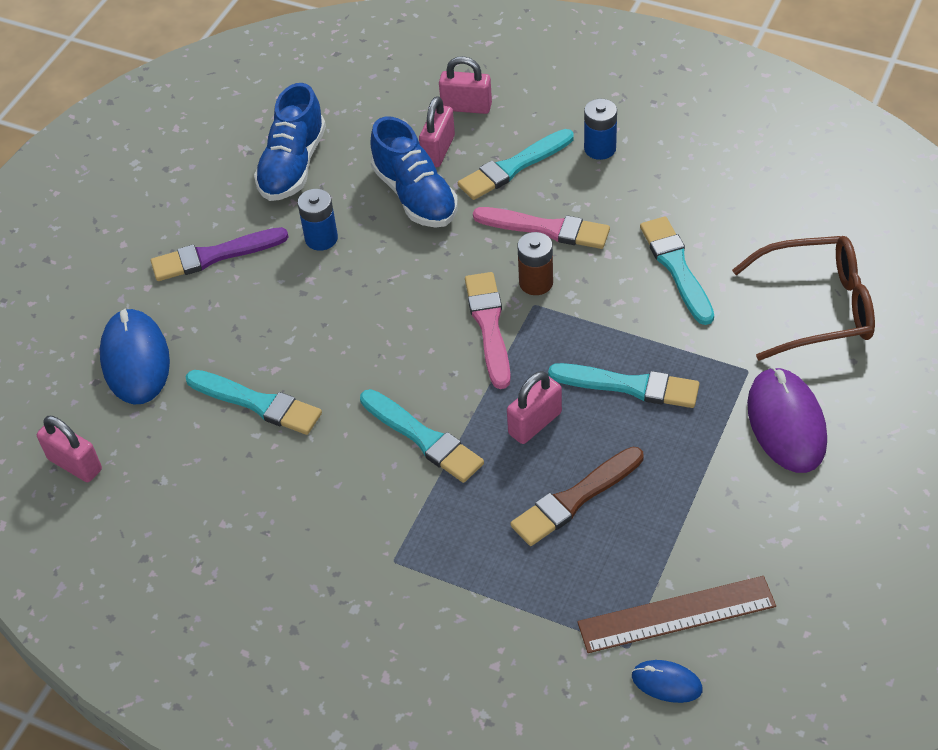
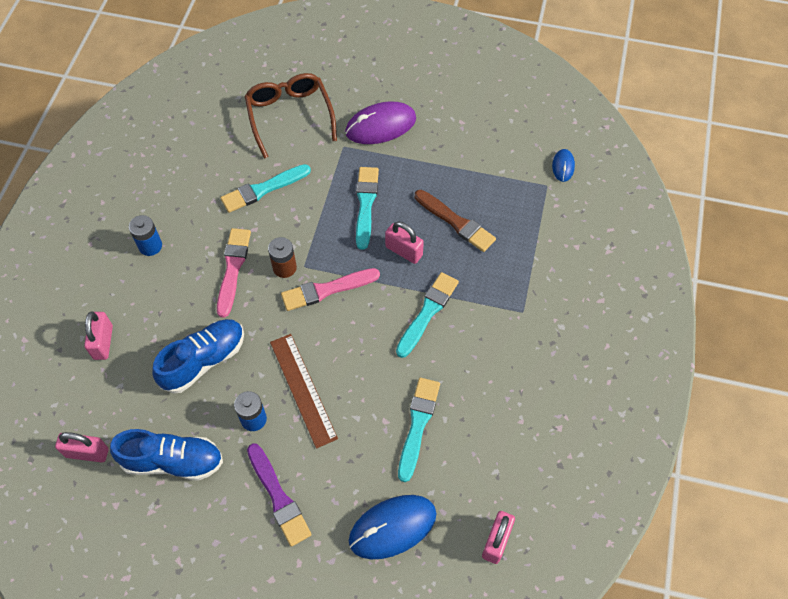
camera: 105 degrees left, 10 degrees up
pink padlock [419,96,455,167] -> pink padlock moved to [55,432,109,462]
turquoise brush [458,129,574,200] -> none
brown ruler [577,576,776,653] -> brown ruler moved to [270,334,338,448]

